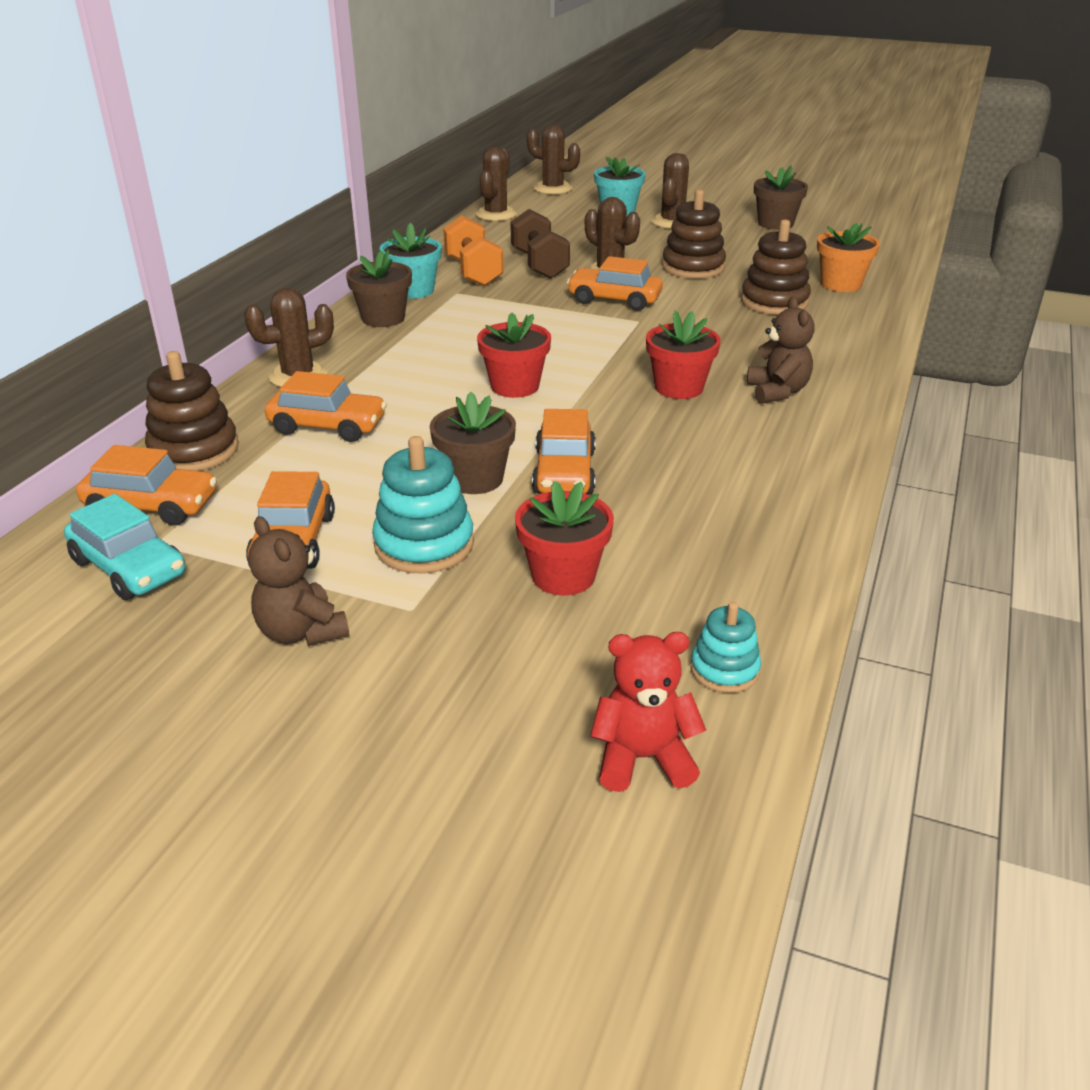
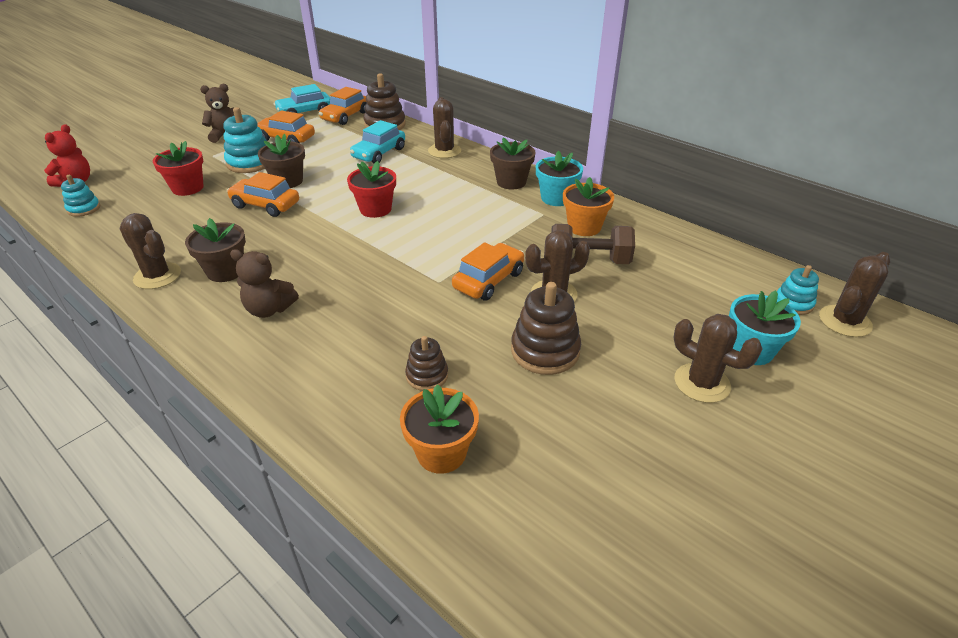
camera: 110 degrees right, 5 degrees up
orange car [265,371,387,442] -> turquoise car [350,120,405,163]
orange dumbbell [443,216,503,286] -> orange flower pot [563,177,614,236]
brown cactus [475,147,517,221] -> brown cactus moved to [120,213,181,289]
red flower pot [646,311,721,399] -> none
brown stacking toy [741,219,811,315] -> brown stacking toy [405,336,448,391], size x0.59
brown flower pot [754,165,808,230] -> brown flower pot moved to [185,218,246,282]
none -> turquoise stacking toy [777,265,819,315]

